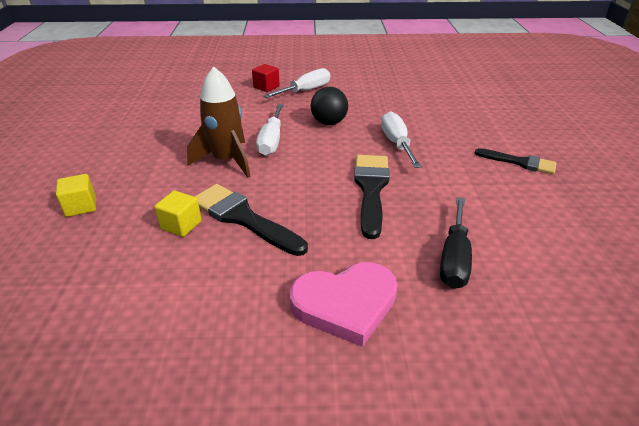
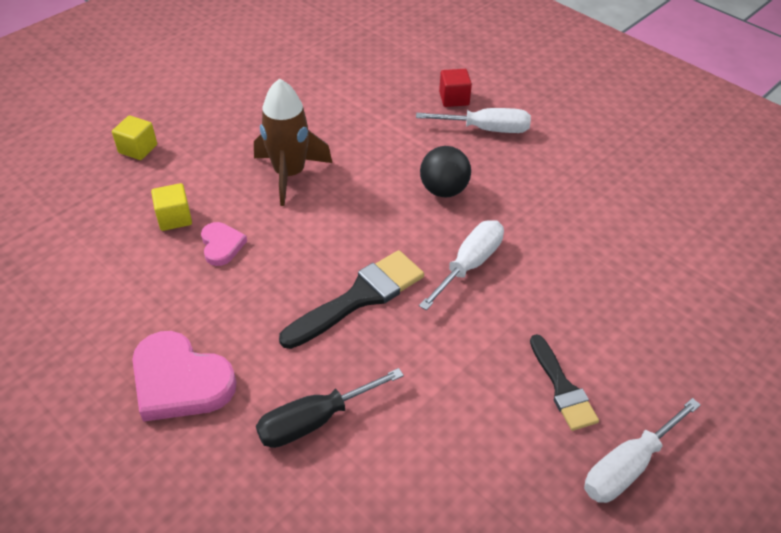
camera: 45 degrees right, 10 degrees up
black brush [194,184,308,256] -> pink heart [201,222,247,266]
white screwdriver [256,104,283,156] -> white screwdriver moved to [584,398,701,503]

